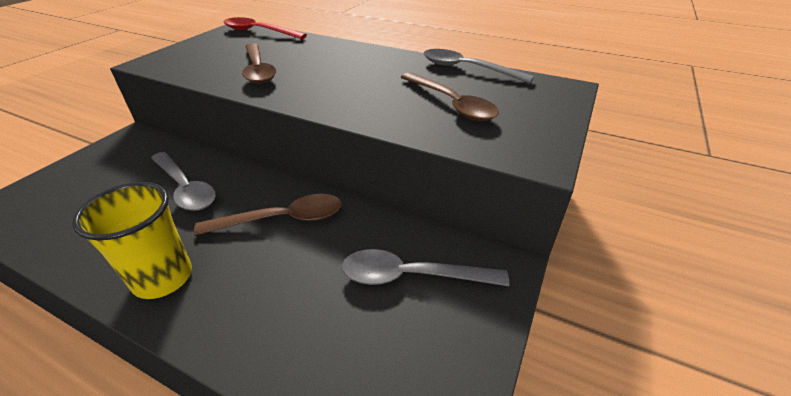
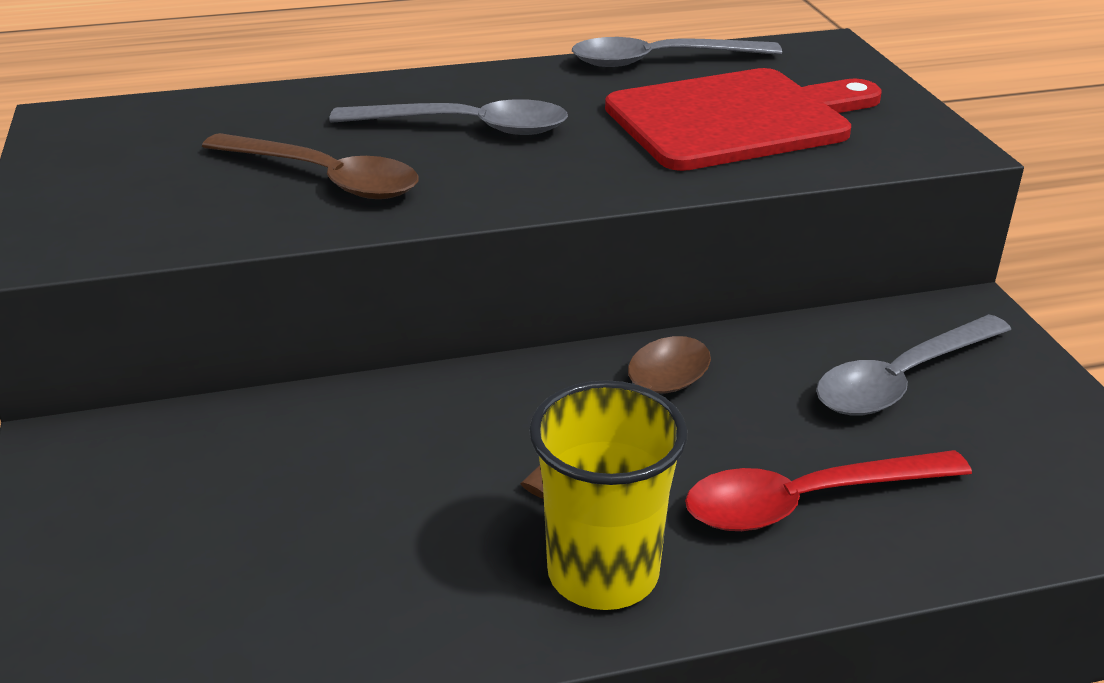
camera: 40 degrees left, 5 degrees down
grey spoon [151,152,216,211] -> grey spoon moved to [329,99,568,135]
red spoon [224,17,307,39] -> red spoon moved to [685,450,972,531]
brown spoon [401,73,499,121] -> red cutting board [605,68,882,171]

